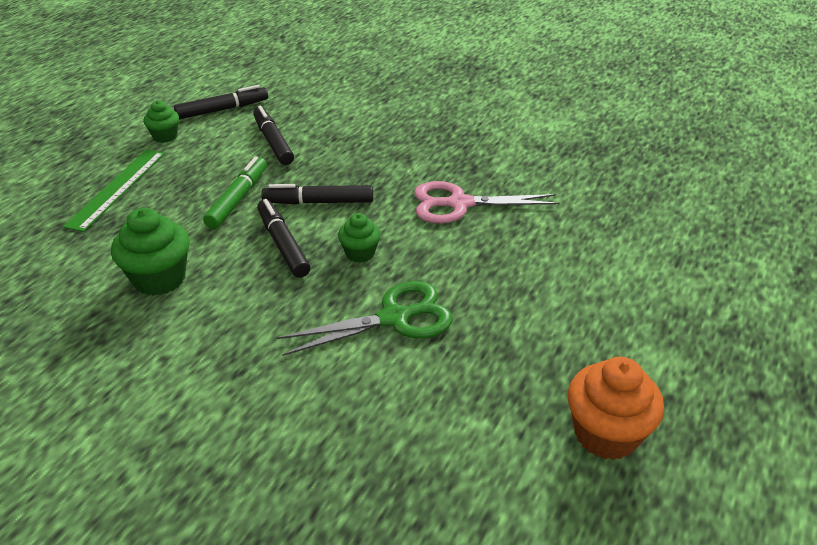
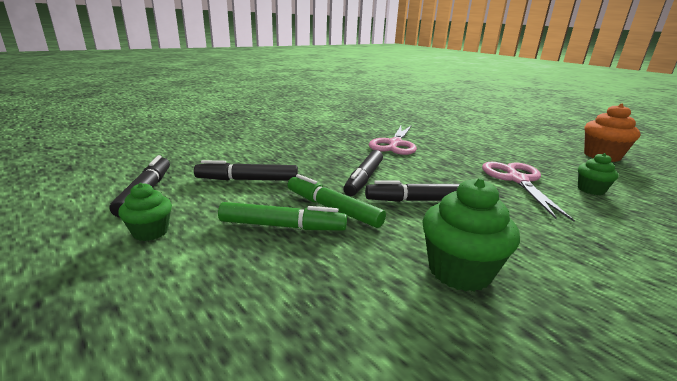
camera: 70 degrees left, 15 degrees down
green ruler [63,149,165,232] -> none
green scissors [277,281,453,356] -> pink scissors [482,162,575,221]
green cupcake [338,213,381,263] -> green cupcake moved to [578,153,619,195]
none -> green marker [218,202,347,231]

